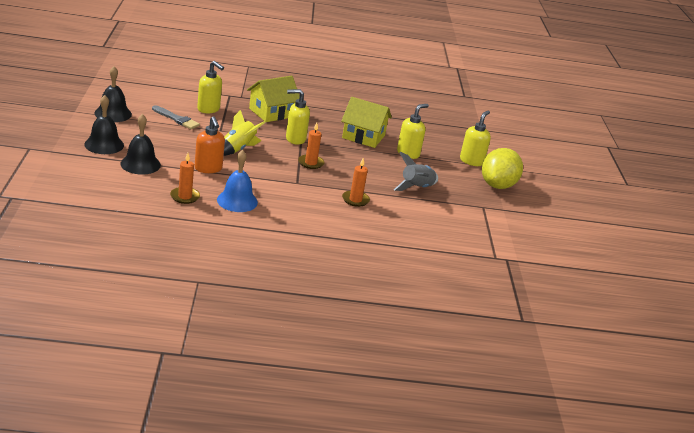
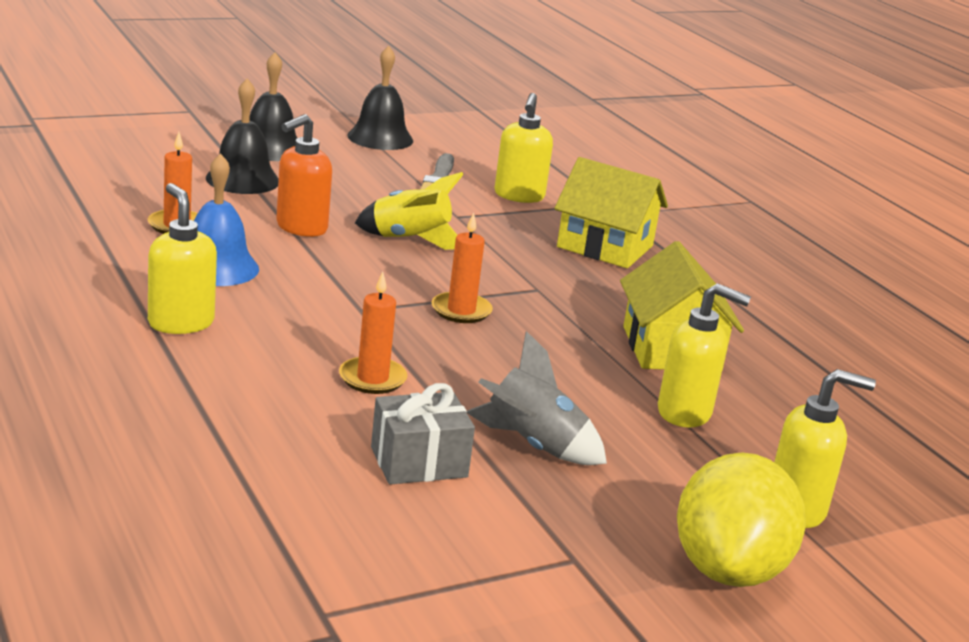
camera: 65 degrees right, 5 degrees down
yellow soap dispenser [286,89,310,145] -> yellow soap dispenser moved to [148,183,217,334]
yellow lemon [482,148,523,189] -> yellow lemon turned 75 degrees counterclockwise [677,452,806,587]
none -> grey gift [371,383,475,485]

